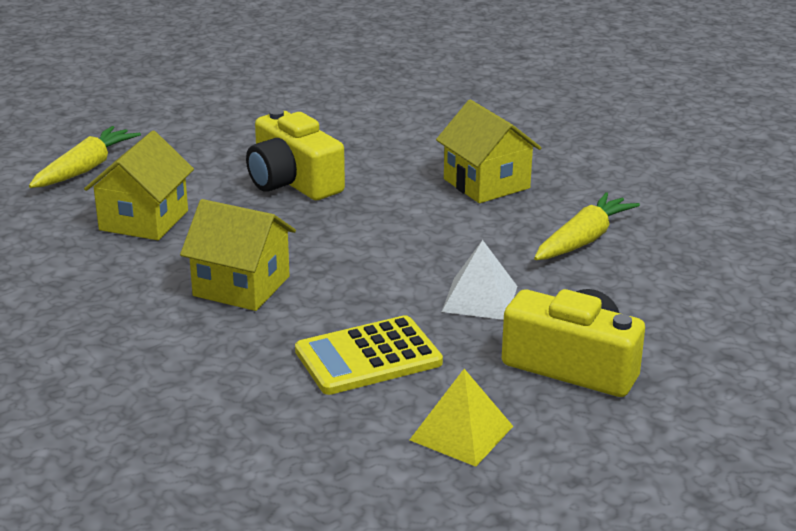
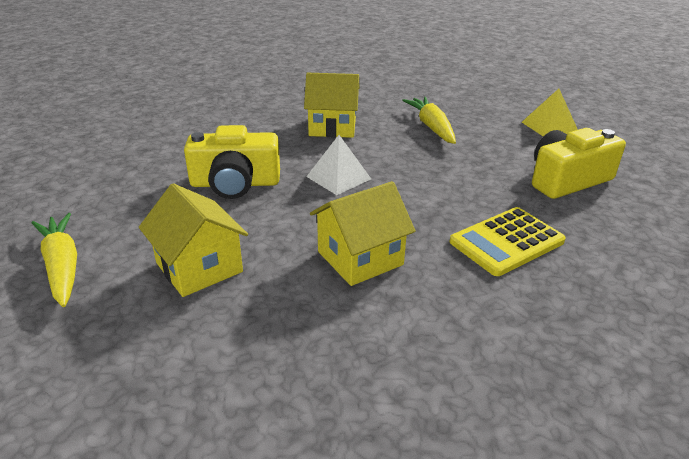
camera: 55 degrees left, 5 degrees up
yellow calculator [295,315,443,395] -> yellow calculator turned 45 degrees clockwise [450,207,566,276]
yellow pyramid [410,369,513,467] -> yellow pyramid moved to [522,89,578,136]
white pyramid [442,240,517,320] -> white pyramid moved to [306,135,371,195]

